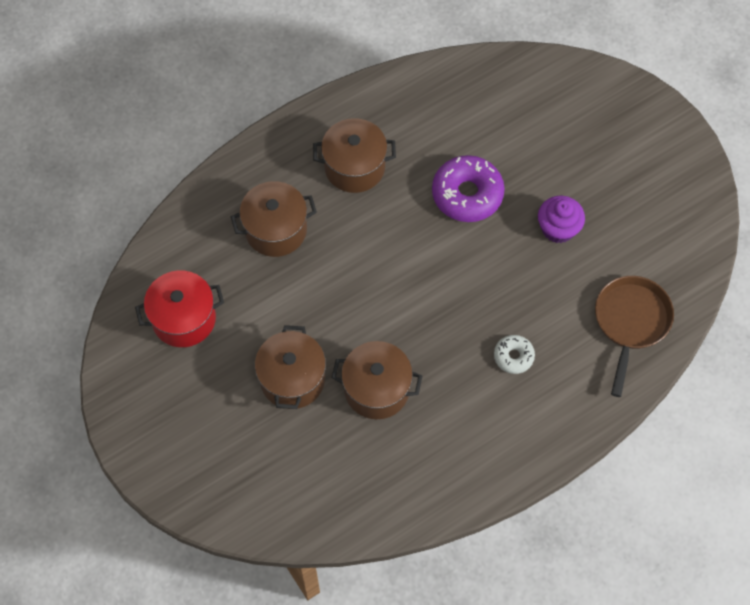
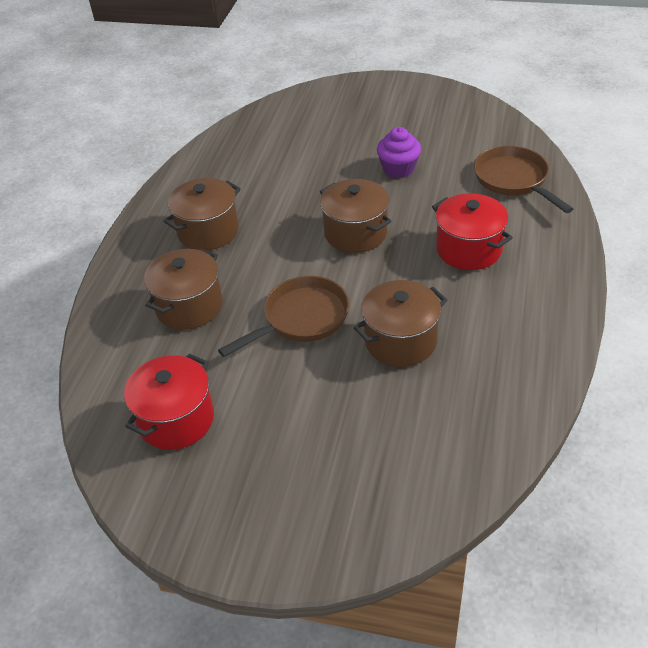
camera: 40 degrees left, 20 degrees down
brown pot [255,325,326,409] -> brown pot moved to [320,179,392,253]
purple donut [432,155,505,222] -> none
white donut [494,335,535,374] -> red pot [432,193,513,270]
none -> brown pan [218,276,350,357]

